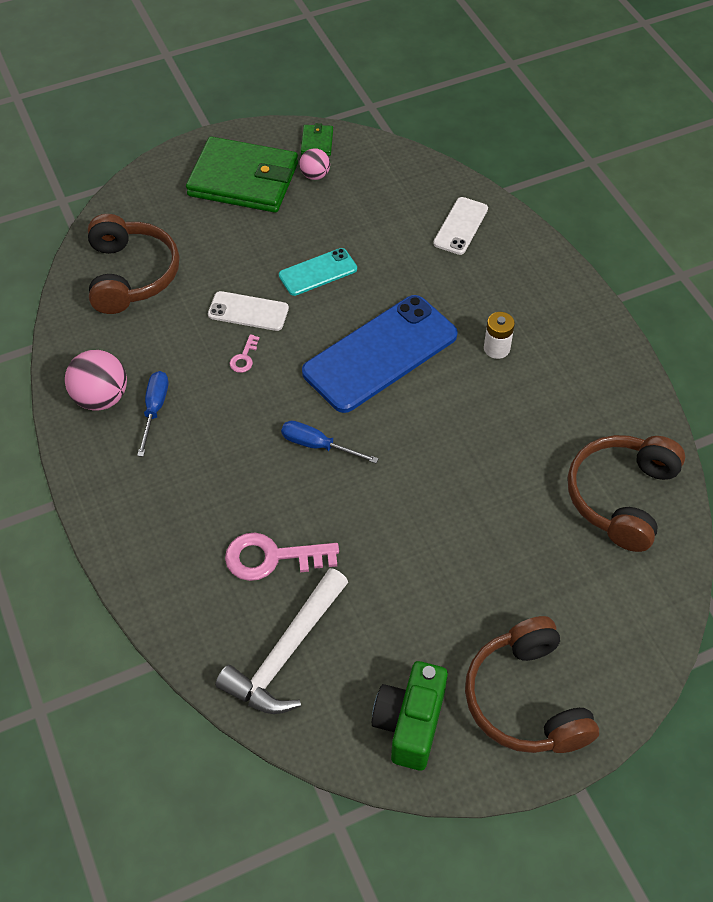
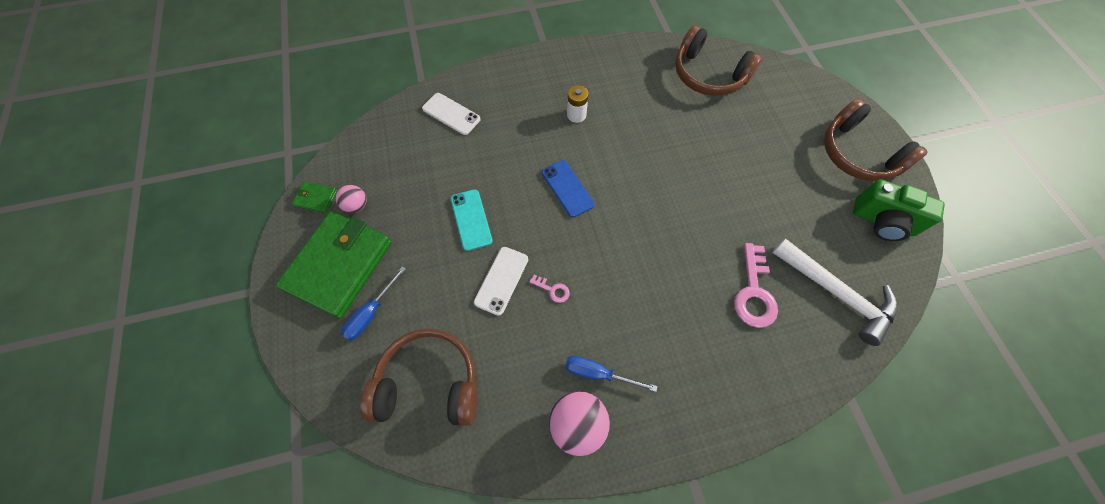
camera: 80 degrees left, 10 degrees up
blue screwdriver [281,421,379,463] -> blue screwdriver moved to [341,266,406,341]
blue phone [302,295,458,413] -> blue phone [542,160,595,217], size x0.51
brown headphones [465,616,599,753] -> brown headphones turned 60 degrees clockwise [824,98,928,181]

